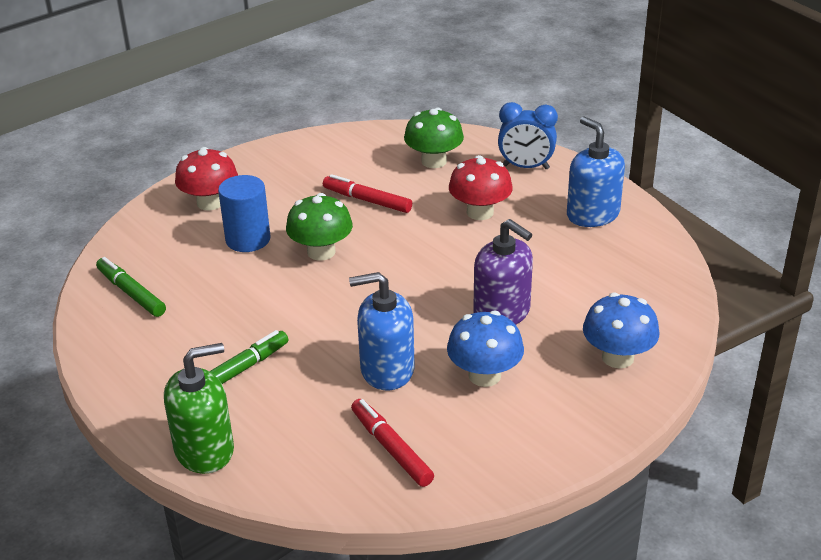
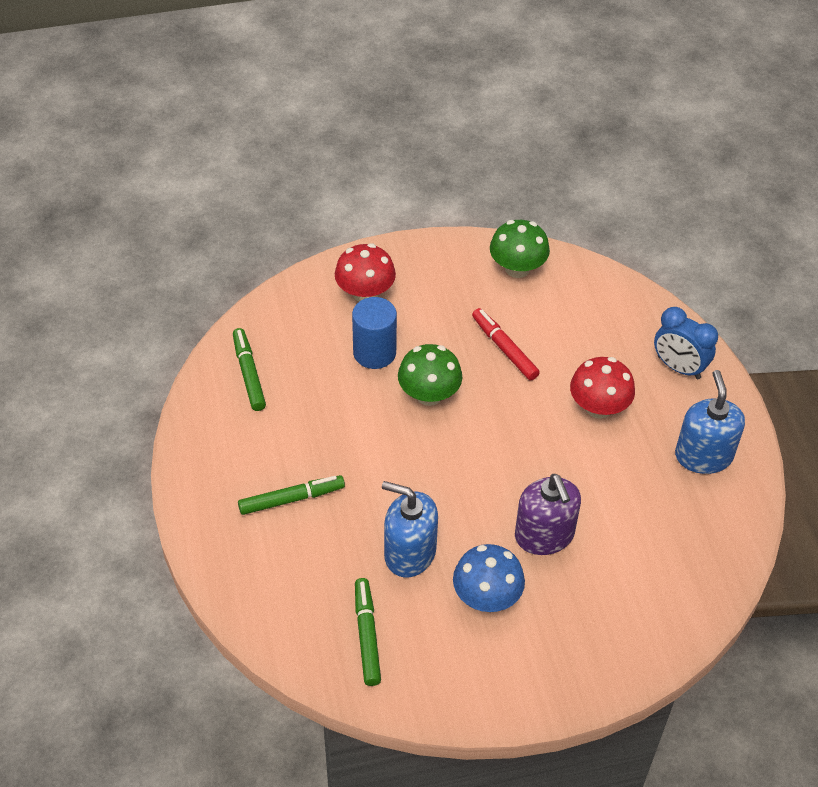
camera: 25 degrees right, 15 degrees up
green soap dispenser [164,343,234,474] -> none
red marker [351,399,434,487] -> green marker [355,578,381,686]
green mushroom [404,108,464,168] -> green mushroom moved to [490,220,550,278]
blue mushroom [583,293,659,368] -> none

